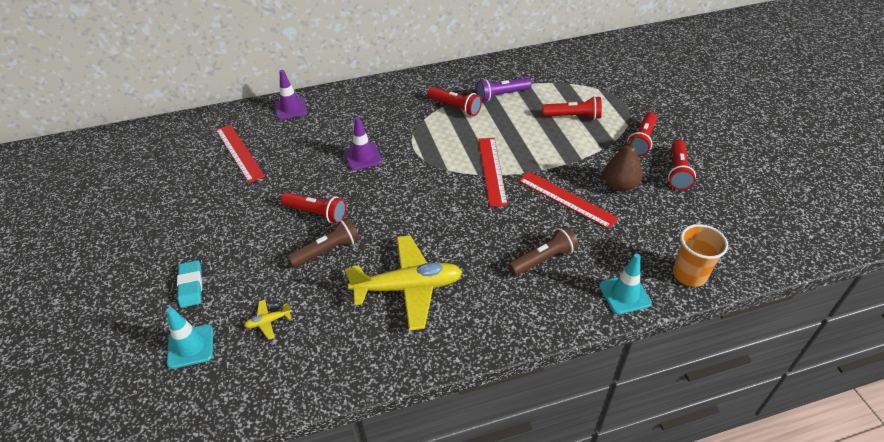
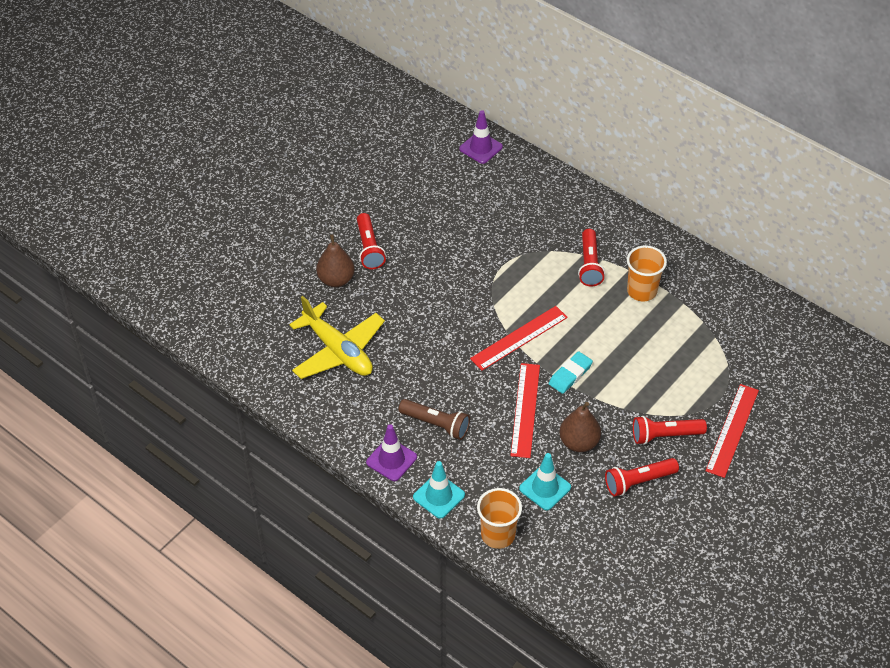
camera: 55 degrees right, 5 degrees up
turquoise traffic cone [166,307,213,369] -> turquoise traffic cone moved to [519,453,571,510]
turquoise eraser [177,260,202,308] -> turquoise eraser moved to [549,351,593,394]
red ruler [216,124,265,183] -> red ruler moved to [706,384,759,478]
yellow plane [244,300,292,340] -> none
brown flashlight [288,218,359,268] -> brown pear [316,234,355,287]
purple traffic cone [344,117,382,171] -> purple traffic cone moved to [366,424,417,481]
purple flashlight [476,78,532,102] -> orange cup [627,246,667,301]
red flashlight [543,96,602,120] -> none

